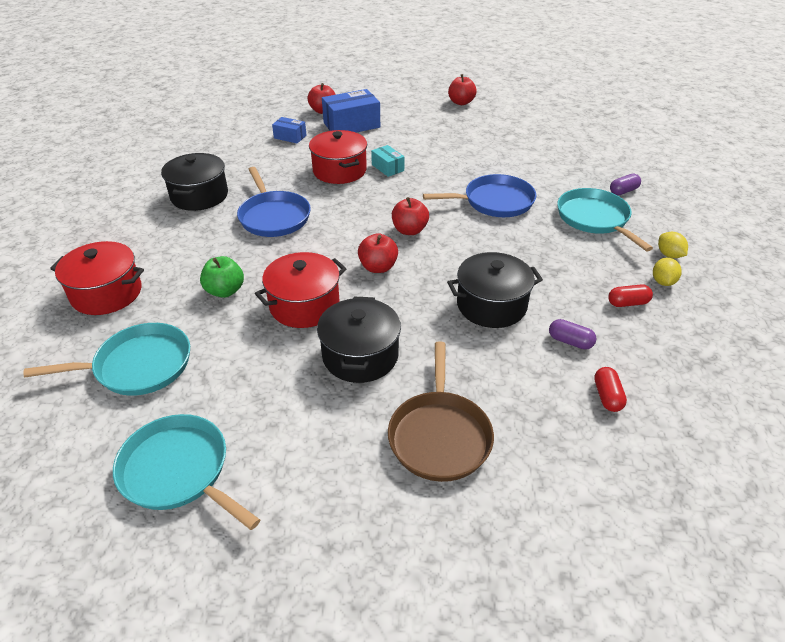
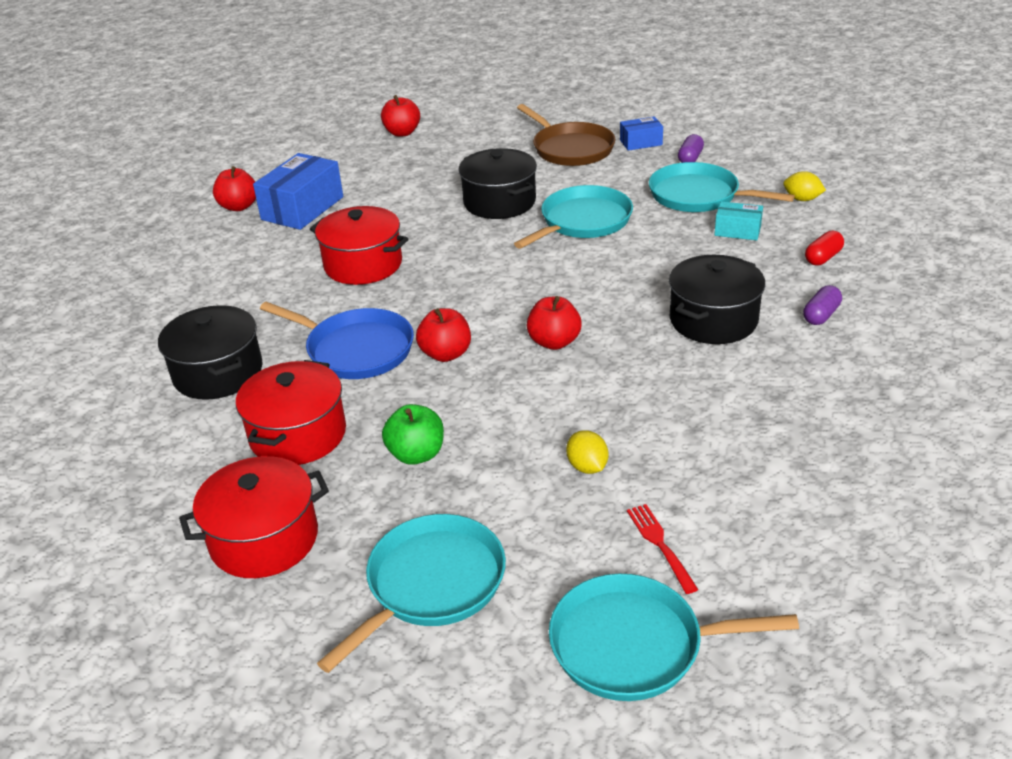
camera: 35 degrees left, 5 degrees down
red pot [255,252,346,328] -> red pot moved to [236,360,346,465]
blue box [272,117,307,144] -> blue box moved to [620,116,663,151]
black pot [317,297,401,383] -> black pot moved to [458,148,537,219]
turquoise box [371,145,405,177] -> turquoise box moved to [714,201,763,240]
brown pan [388,341,494,482] -> brown pan moved to [517,104,615,166]
red apple [392,197,429,235] -> red apple moved to [416,308,471,362]
blue pan [423,174,536,217] -> turquoise pan [514,185,633,249]
purple capsule [549,319,596,349] -> purple capsule turned 45 degrees counterclockwise [803,285,842,325]
red capsule [594,367,627,412] -> none
yellow lemon [653,258,682,286] -> yellow lemon moved to [566,430,608,474]
none -> red fork [627,504,699,594]

